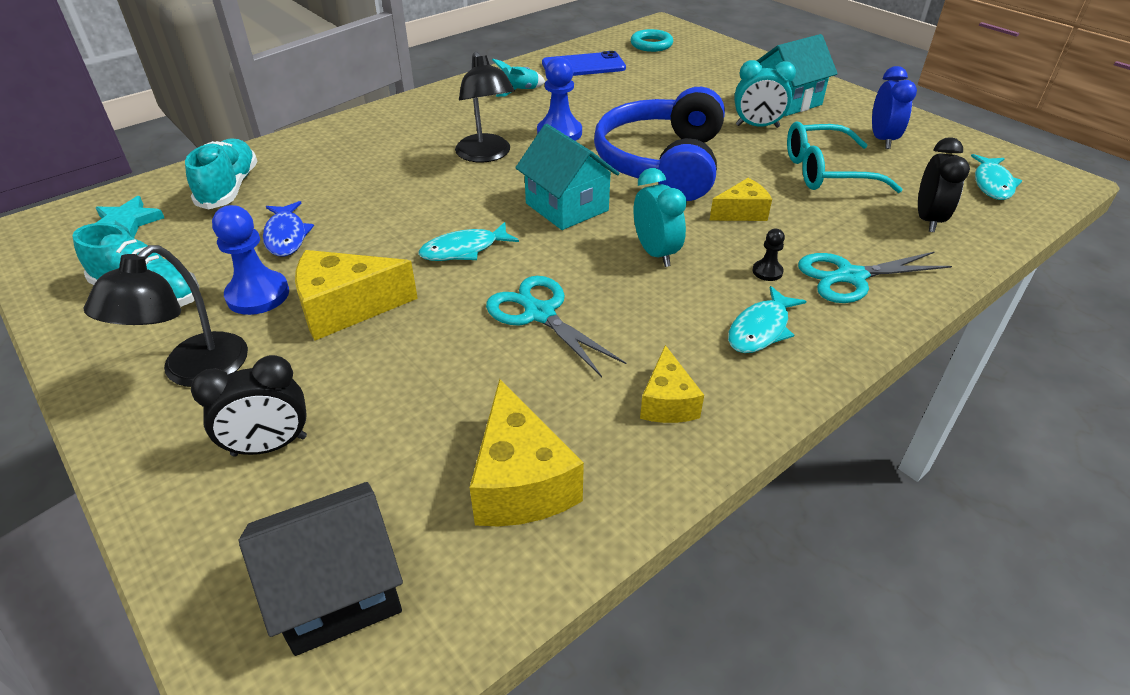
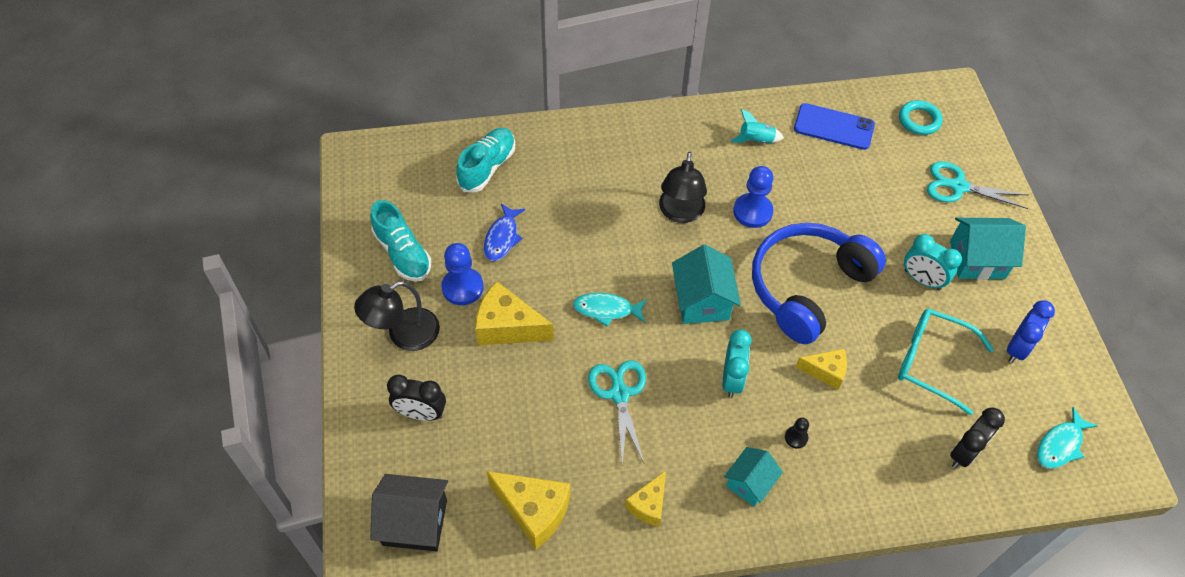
camera: 30 degrees right, 15 degrees up
turquoise star [96,196,164,238] -> none
yellow cheese [470,379,584,526] -> yellow cheese turned 75 degrees counterclockwise [487,471,570,550]
turquoise fish [728,286,807,353] -> turquoise house [724,447,783,507]
turquoise scissors [798,251,952,303] -> turquoise scissors moved to [927,161,1028,209]

